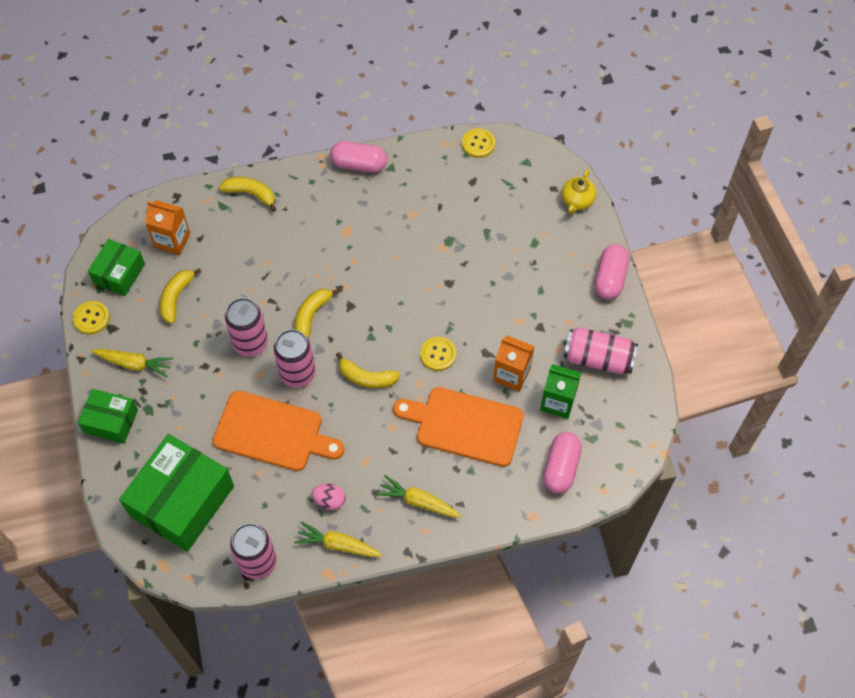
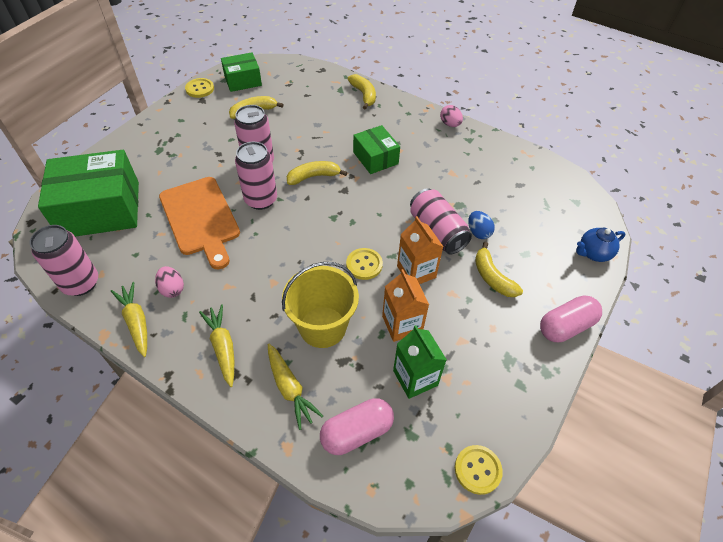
camera: 45 degrees right, 10 degrees down
green box [78,389,138,444] -> green box moved to [353,125,400,174]
yellow carrot [92,349,173,377] -> yellow carrot moved to [268,344,323,430]
orange carton [145,200,190,255] -> orange carton moved to [397,216,443,284]
pink capsule [330,141,387,173] -> pink egg [440,105,463,127]
yellow banana [336,352,400,388] -> yellow banana moved to [475,242,523,297]
orange cutting board [393,387,524,467] -> yellow bucket [282,262,359,348]
yellow button [462,128,495,158] -> yellow button moved to [455,445,503,495]
yellow teapot [562,169,596,214] -> blue teapot [576,227,626,262]
pink can [564,327,638,374] -> pink can moved to [410,188,472,255]
none -> blue egg [468,211,495,239]

